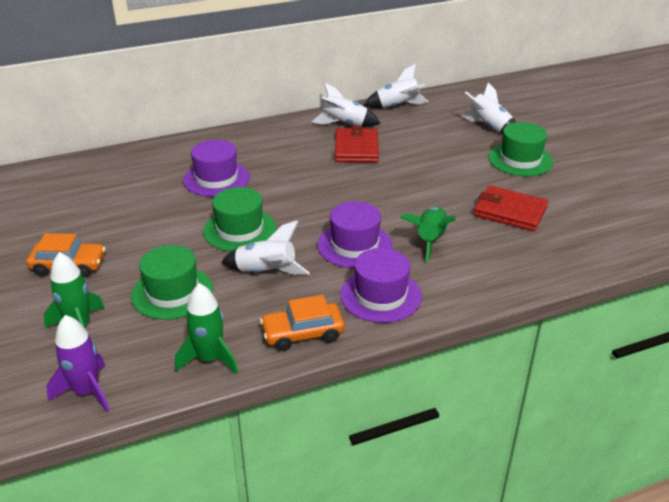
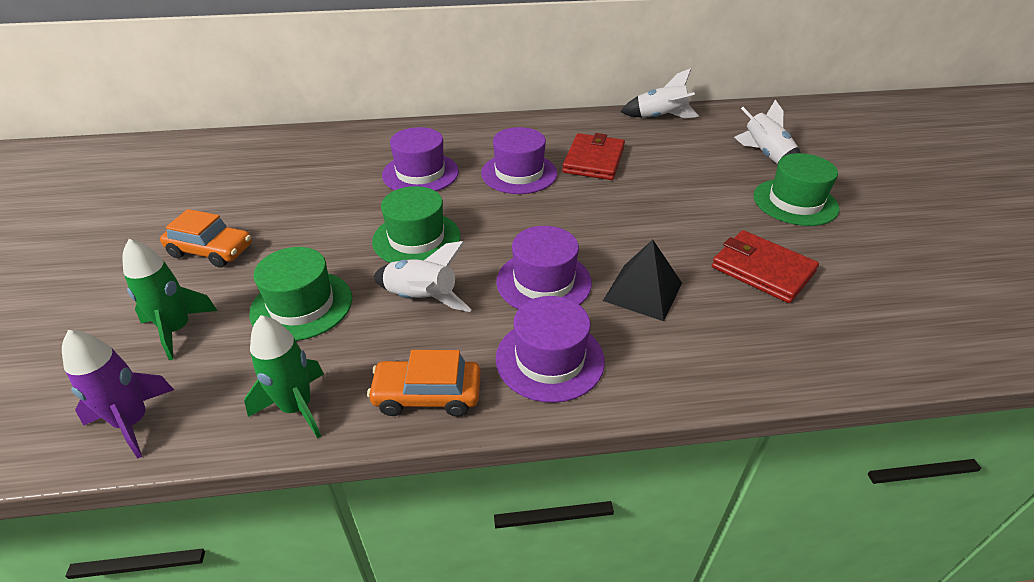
camera: 15 degrees right, 5 degrees up
white rocket [311,83,381,127] -> none
green rocket [400,207,456,263] -> black pyramid [603,240,682,321]
none -> purple hat [481,127,557,194]

